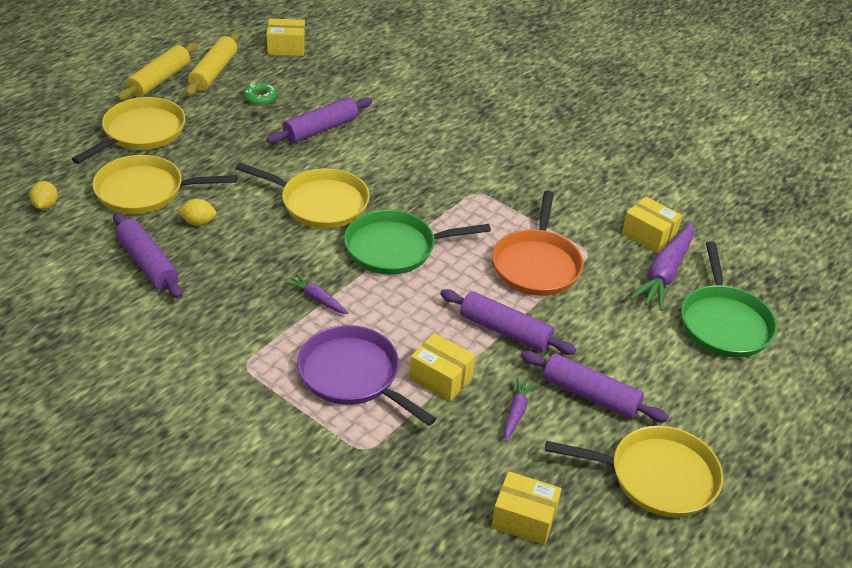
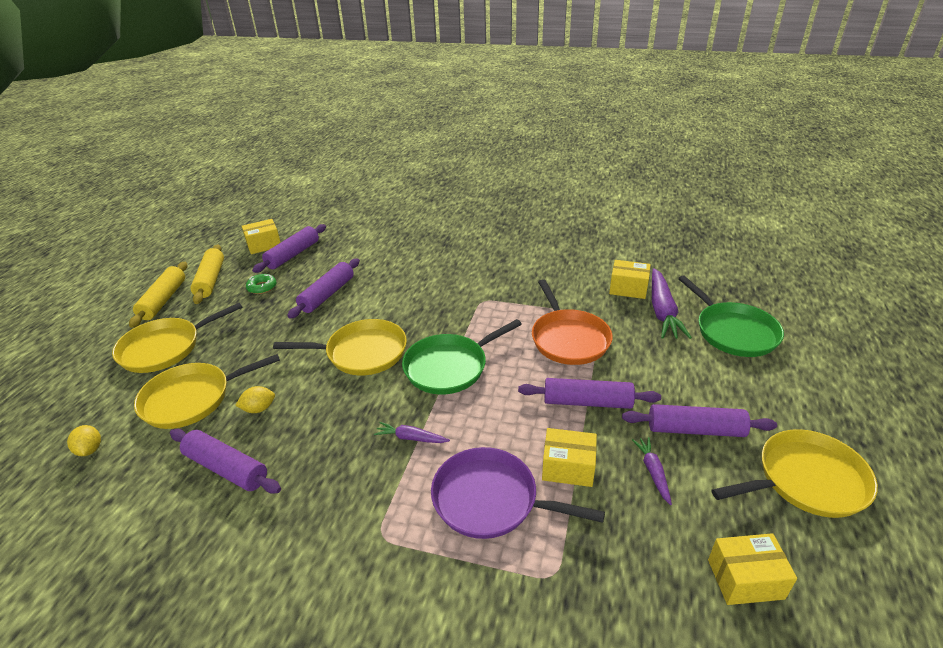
camera: 20 degrees left, 5 degrees down
yellow pan [72,97,185,164] -> yellow pan turned 135 degrees counterclockwise [112,303,242,373]
none -> purple rolling pin [252,224,326,273]

